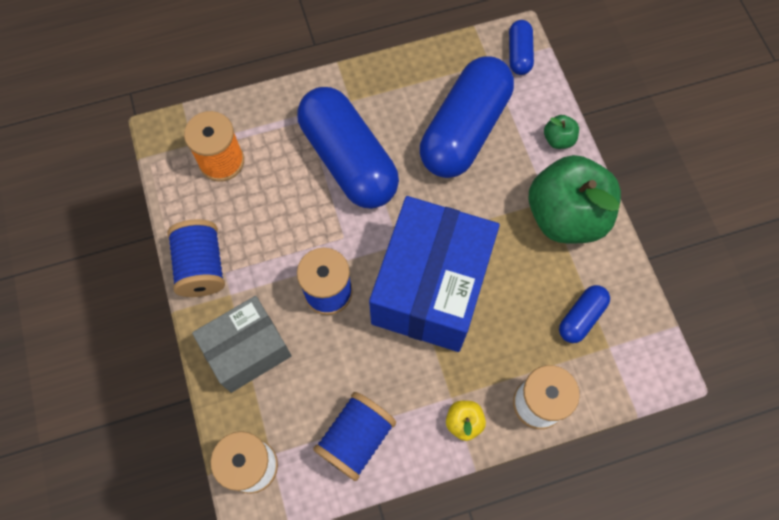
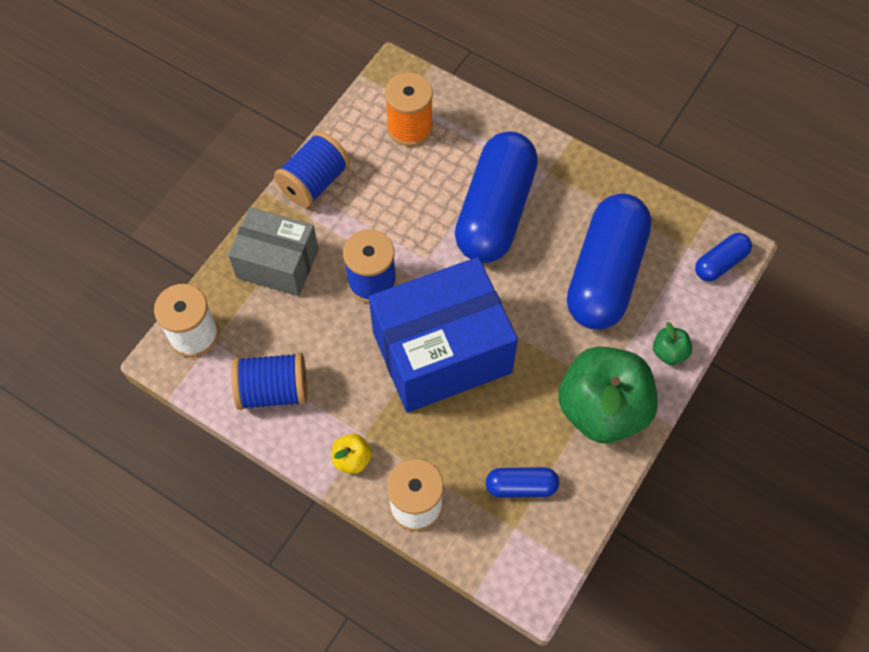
camera: 50 degrees right, 5 degrees down
blue capsule [420,56,514,178] -> blue capsule turned 60 degrees counterclockwise [567,194,651,330]

